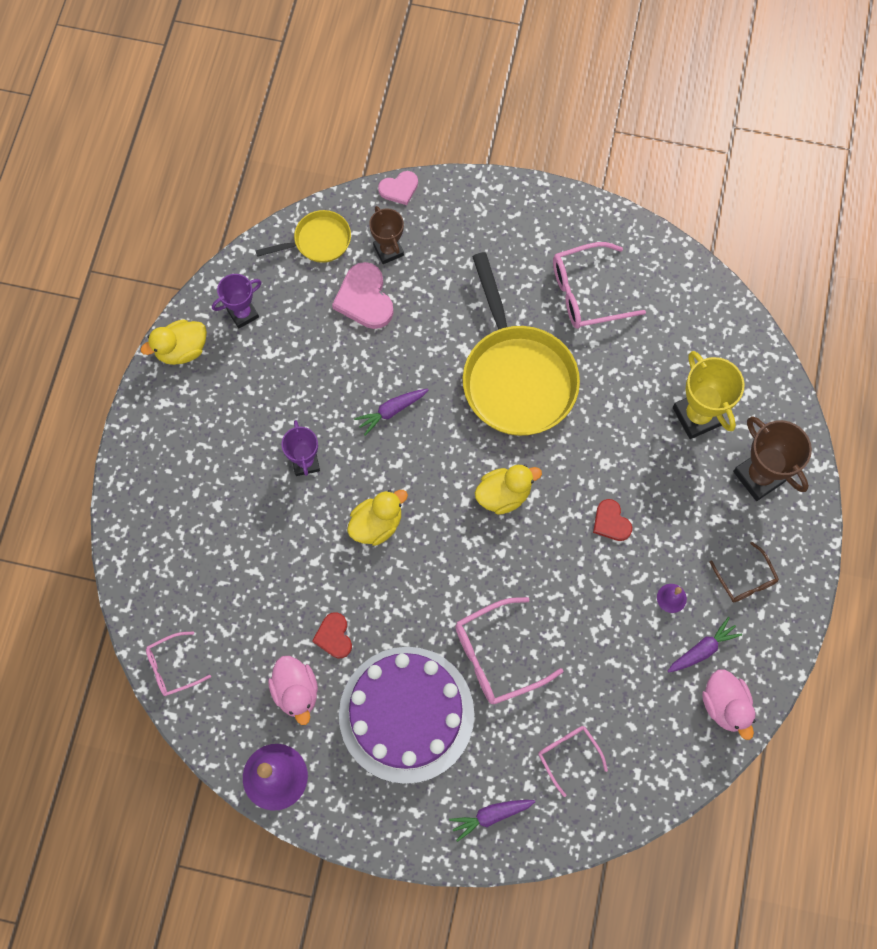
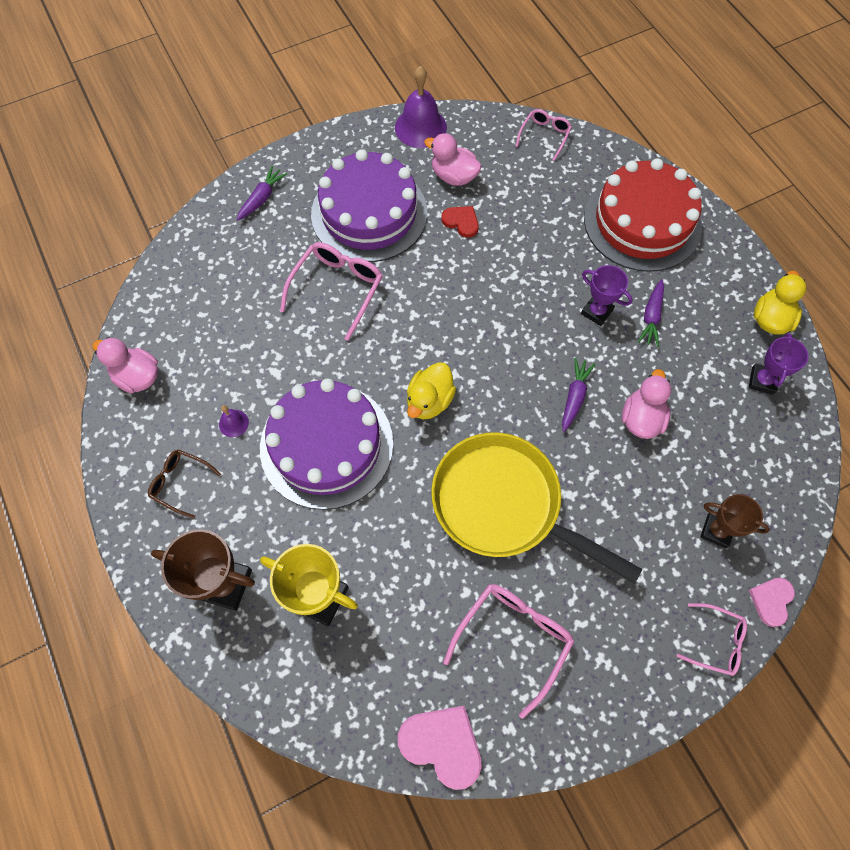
camera: 140 degrees right, 5 degrees down
yellow pan [255,210,351,263] -> none
pink heart [332,262,394,329] -> pink heart moved to [398,706,482,790]
yellow duck [347,490,408,546] -> none
pink glasses [538,726,608,797] -> pink glasses moved to [677,603,747,676]
red heart [593,499,632,541] -> purple cake [260,379,393,510]
purple carrot [668,617,742,673] -> purple carrot moved to [638,279,664,347]
none -> red cake [584,158,702,272]
none -> pink duck [622,369,671,439]

